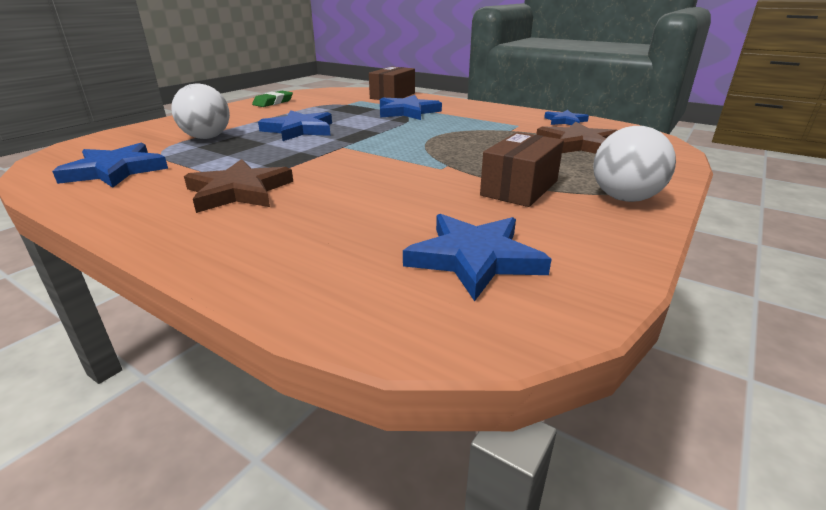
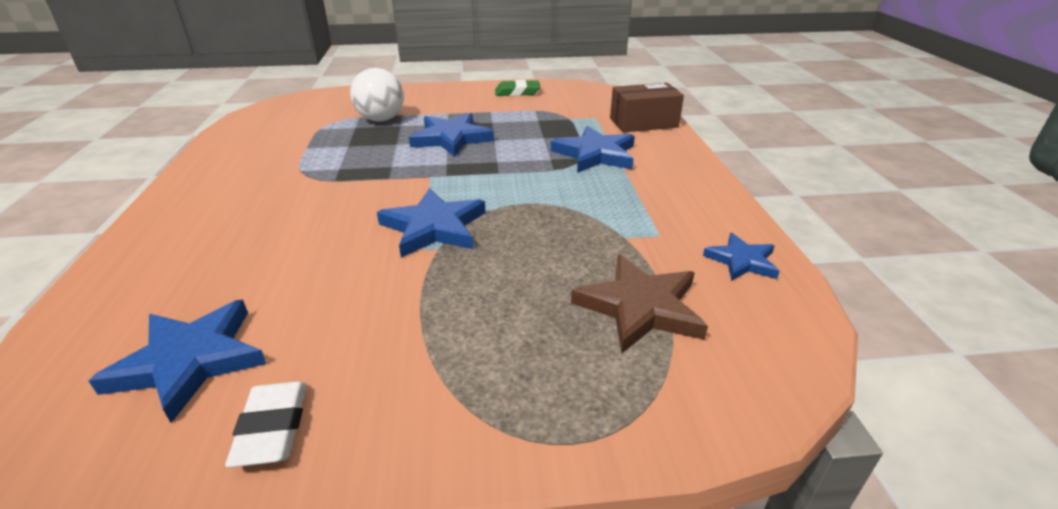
camera: 50 degrees right, 5 degrees up
blue star [52,143,168,188] -> blue star moved to [377,188,486,258]
brown star [184,159,293,213] -> none
brown box [480,132,564,207] -> none
white ball [593,126,676,202] -> none
none -> white eraser [225,381,307,468]

